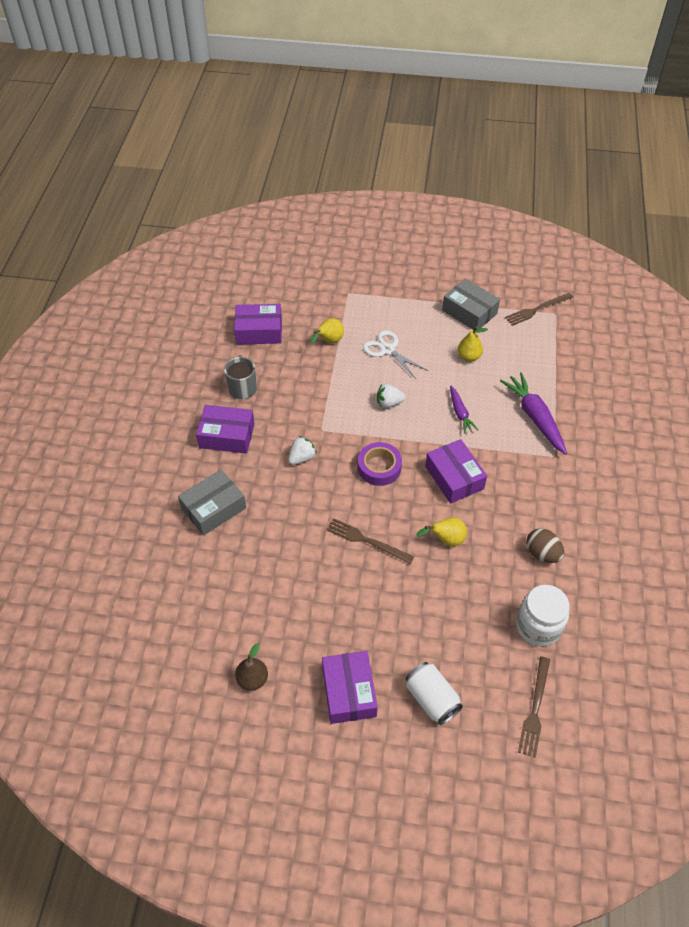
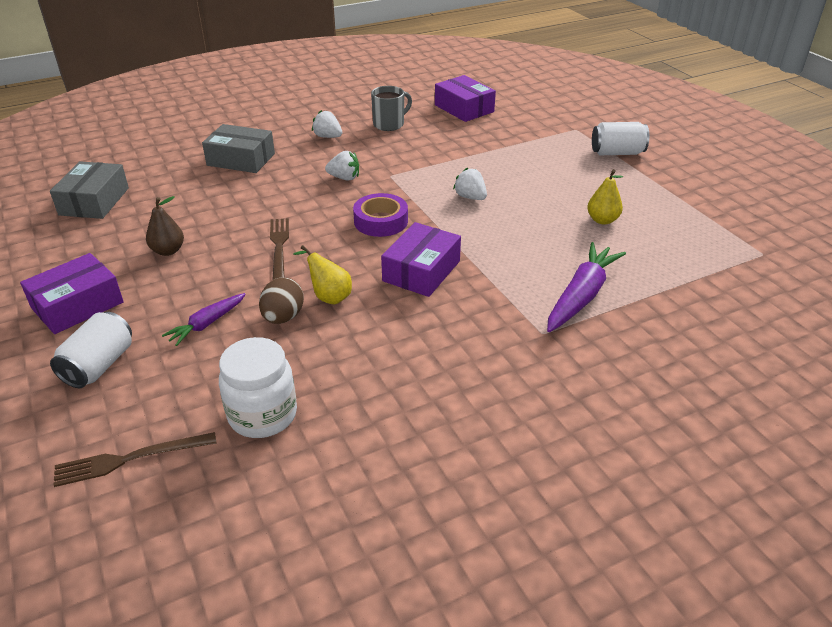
camera: 55 degrees right, 15 degrees down
purple box [196,405,255,454] -> white strawberry [312,110,342,138]
brown pear [235,643,268,691] -> brown pear moved to [146,196,184,256]
yellow pear [310,318,344,343] -> none
white scissors [363,330,428,379] -> none
grey box [442,278,500,330] -> grey box moved to [50,161,129,219]
purple carrot [450,386,478,434] -> purple carrot moved to [162,293,246,346]
brown fork [505,293,573,326] -> none
brown egg [526,528,564,563] -> brown egg moved to [259,278,304,324]
none -> white can [592,122,649,155]

